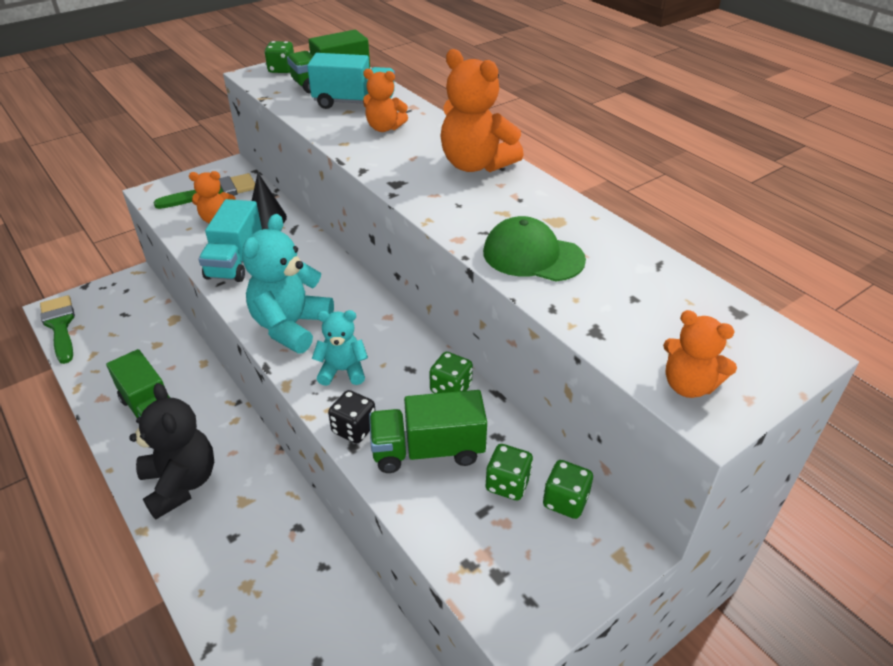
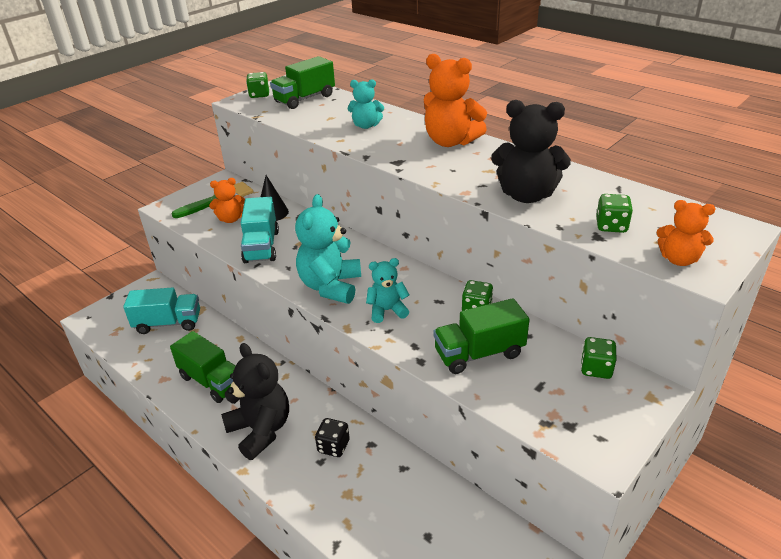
camera: 10 degrees left, 5 degrees down
green brush [40,295,75,364] -> none
turquoise truck [307,53,395,109] -> turquoise truck moved to [123,287,200,334]
black dice [328,390,376,443] -> black dice moved to [315,418,350,457]
orange teddy bear [363,69,408,132] -> turquoise teddy bear [348,79,384,129]
green cap [483,216,586,281] -> black teddy bear [491,100,571,203]
green dice [485,444,533,500] -> green dice moved to [596,194,633,233]

